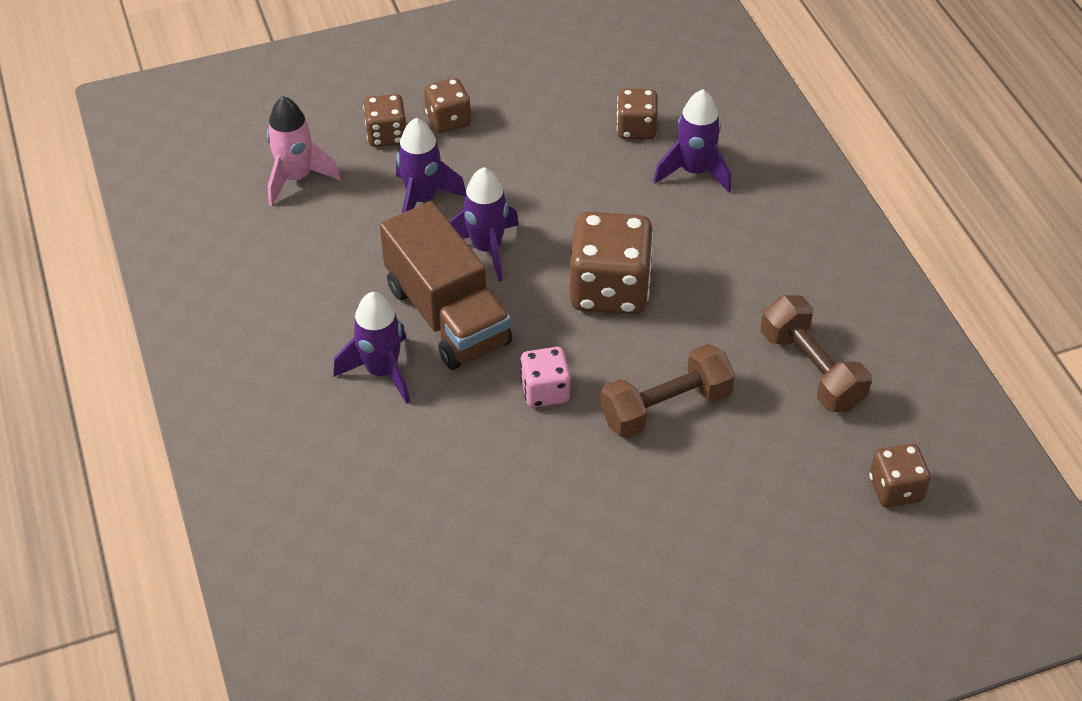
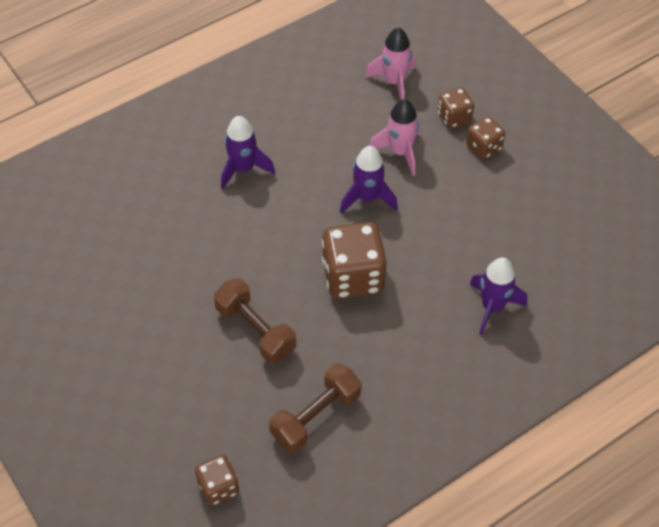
camera: 75 degrees right, 5 degrees up
brown truck [380,201,512,370] -> none
purple rocket [396,118,466,213] -> pink rocket [370,99,419,176]
pink dice [520,347,571,408] -> none
brown dice [617,89,658,139] -> none

